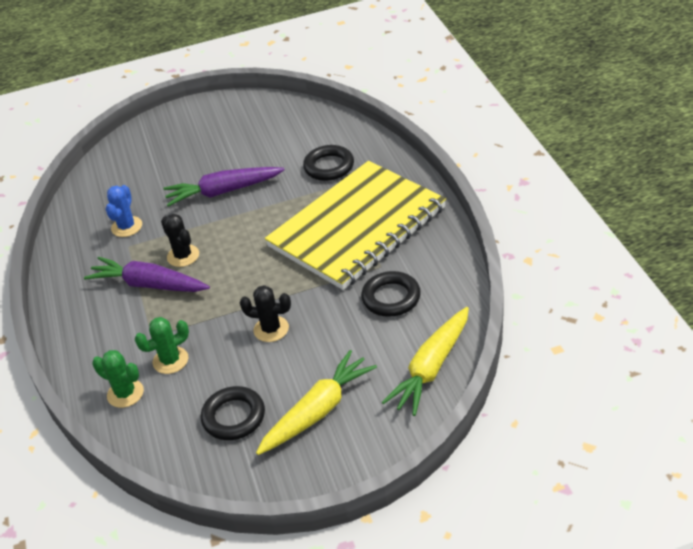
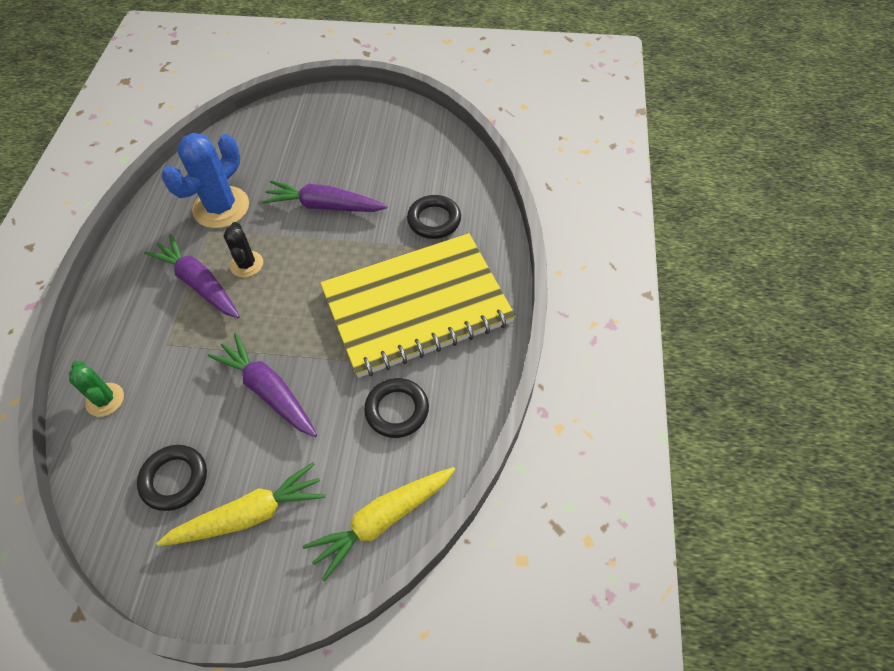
camera: 20 degrees right, 15 degrees up
blue cactus [106,185,142,237] -> blue cactus [162,133,249,228], size x1.79
green cactus [134,317,189,374] -> none
black cactus [240,285,291,342] -> purple carrot [208,333,317,437]

